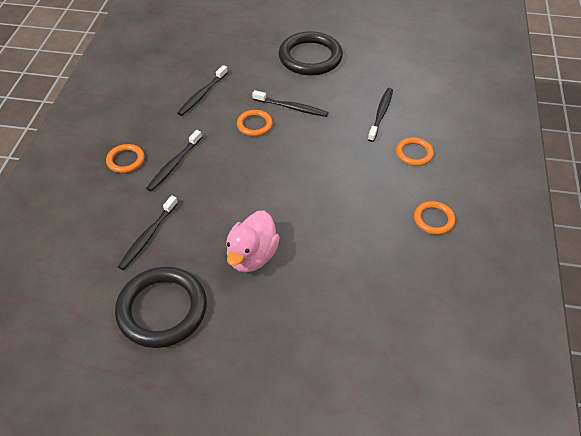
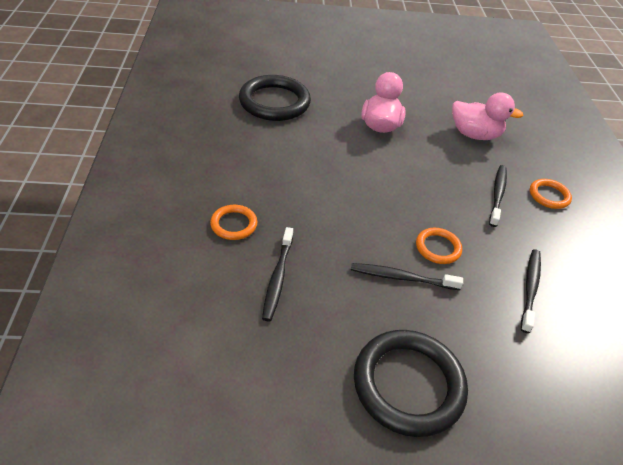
camera: 165 degrees right, 5 degrees down
black ring [115,266,207,348] -> black ring moved to [239,75,311,121]
black toothbrush [118,195,178,270] -> pink duck [452,92,524,140]
orange ring [414,201,456,235] -> none

